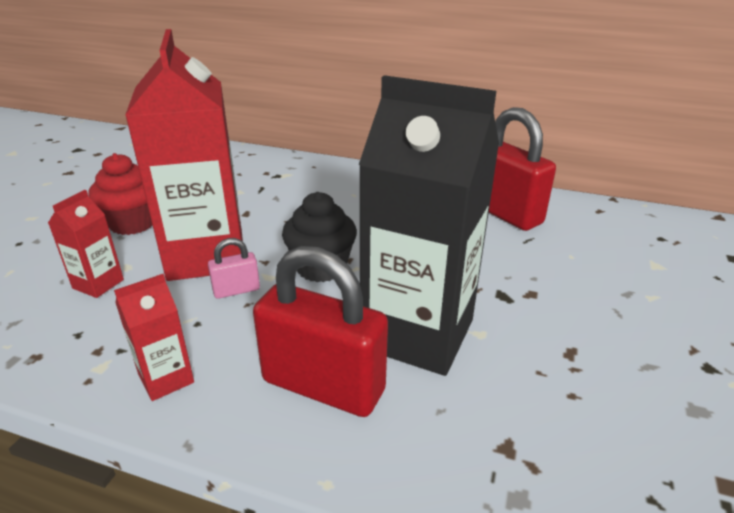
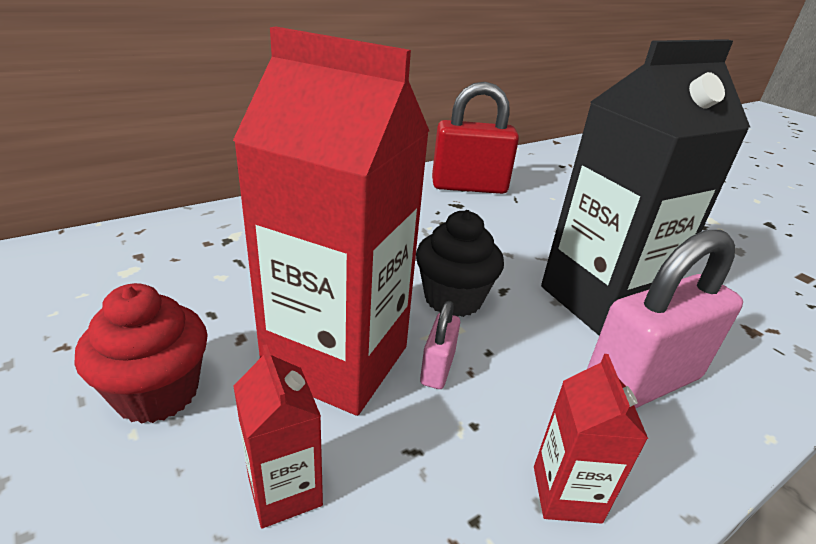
camera: 55 degrees left, 0 degrees up
red padlock [253,246,388,417] -> pink padlock [587,230,743,408]

